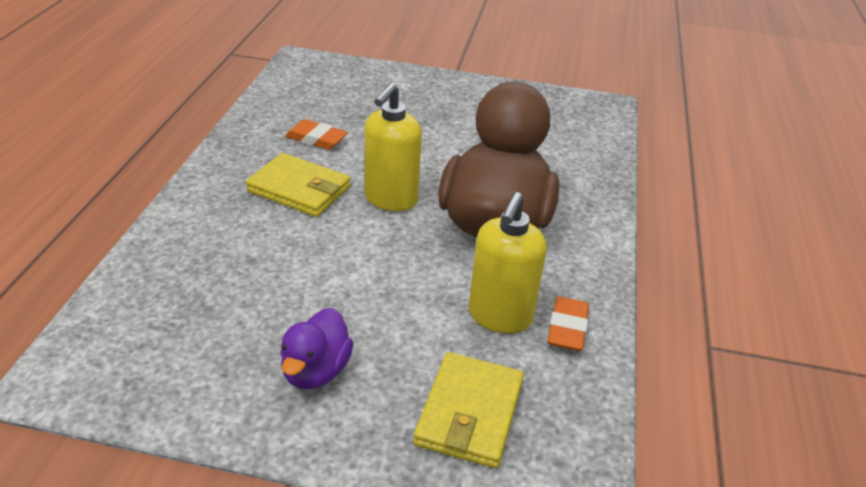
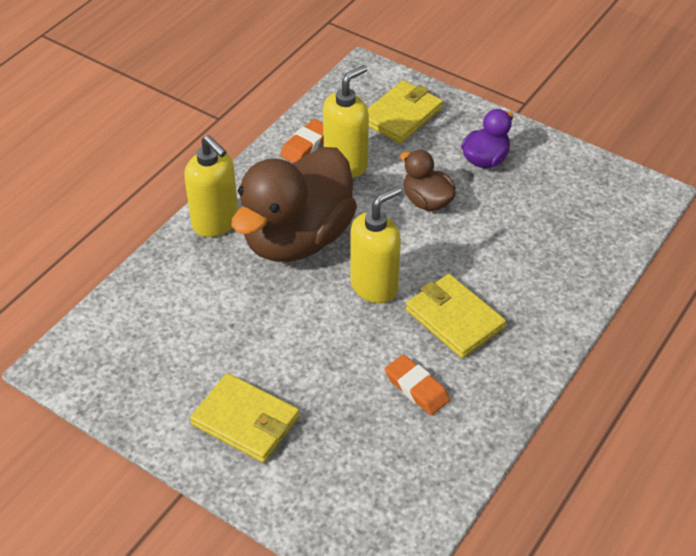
camera: 155 degrees left, 10 degrees up
none -> yellow soap dispenser [184,135,238,237]
none -> yellow wallet [190,373,299,463]
none -> brown duck [400,150,456,211]

